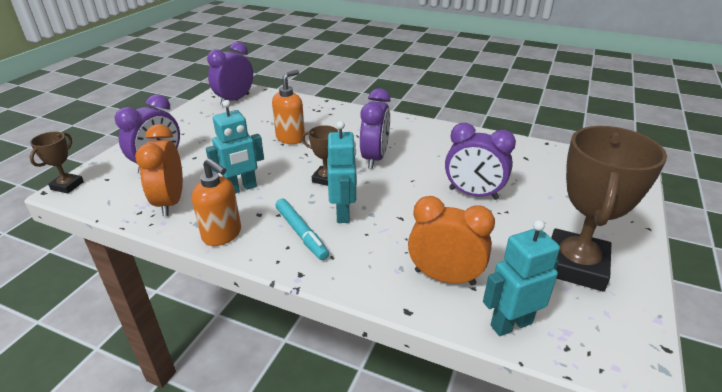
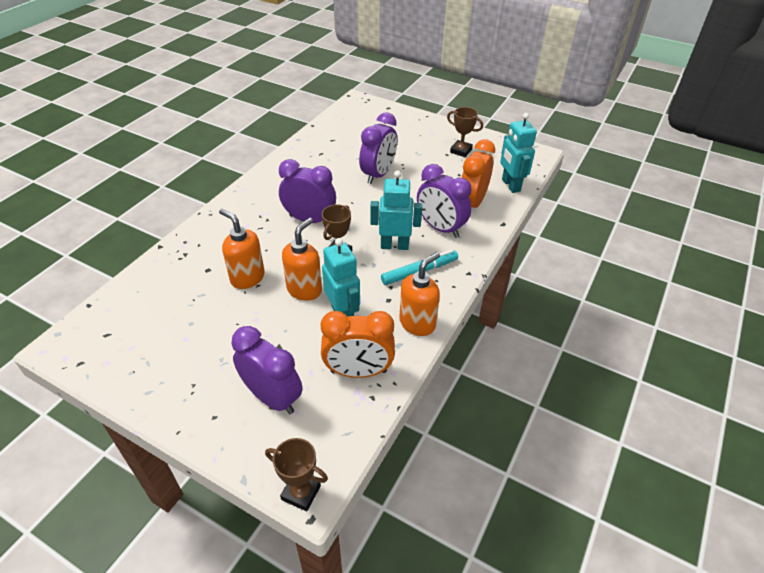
camera: 85 degrees left, 10 degrees up
purple clock [207,42,253,105] -> purple clock moved to [417,164,472,238]
brown trophy [551,126,667,291] -> brown trophy [447,107,483,157], size x0.48
none -> orange soap dispenser [282,218,322,301]

